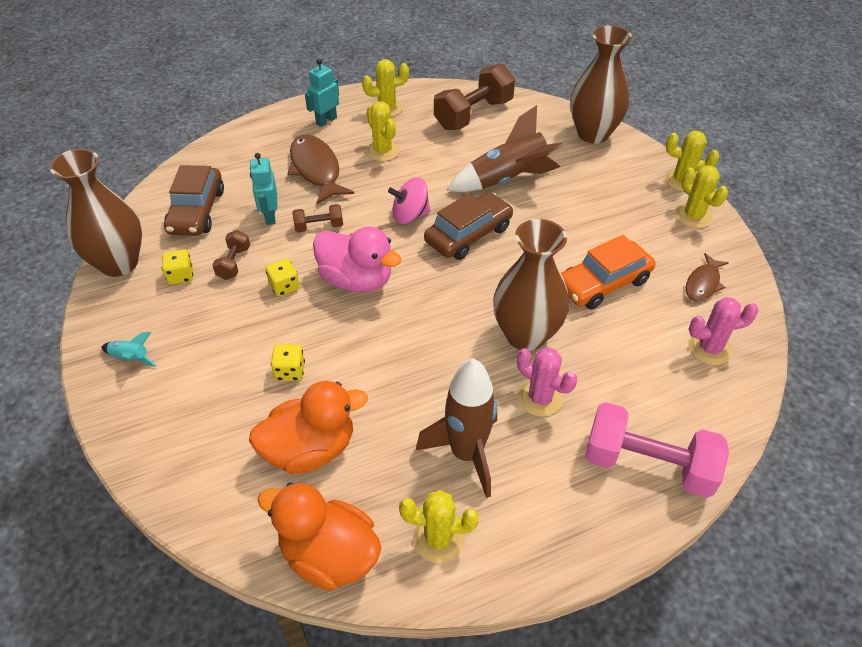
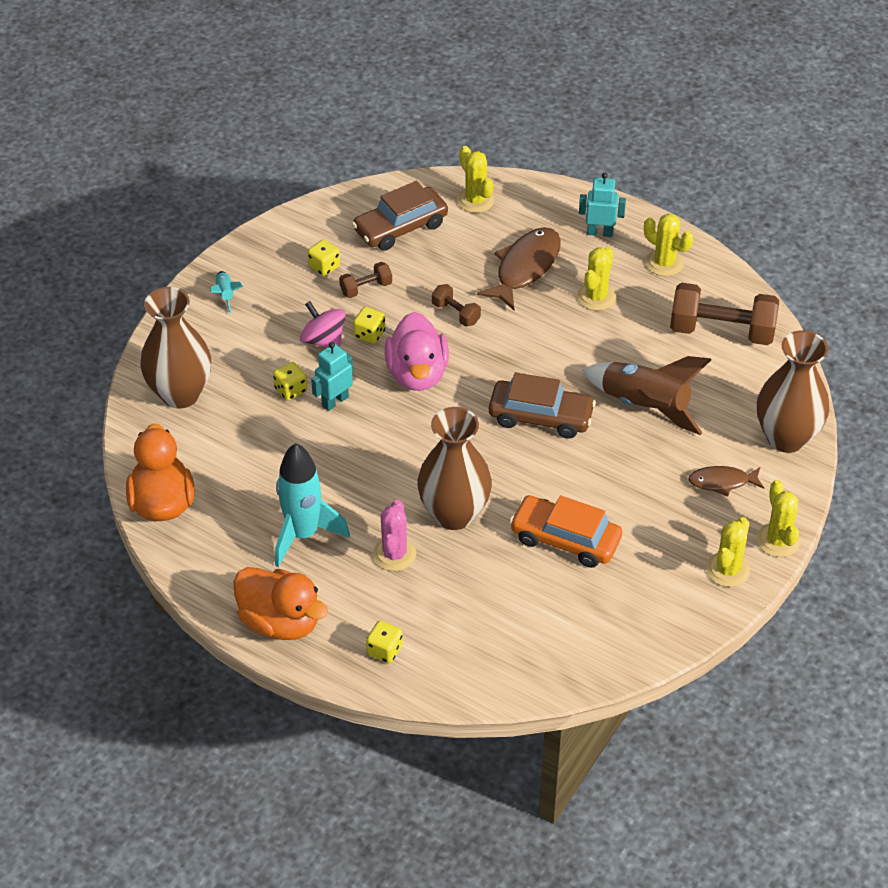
camera: 55 degrees right, 0 degrees up
brown vase [50,149,142,277] -> brown vase moved to [140,287,211,409]
orange duck [249,381,368,474] -> orange duck moved to [233,567,328,640]
turquoise robot [250,153,278,225] -> turquoise robot moved to [311,342,353,411]
pink spinning top [388,178,431,224] -> pink spinning top moved to [300,301,346,348]
yellow cactus [399,490,479,563] -> yellow cactus moved to [457,146,495,213]
brown rocket [416,358,497,498] -> turquoise rocket [275,443,350,567]
pink dumbbell [585,402,729,498] -> yellow dice [366,621,403,663]
brown fish [686,253,729,302] -> brown fish moved to [688,466,764,496]
pink cactus [688,297,759,365] -> none

